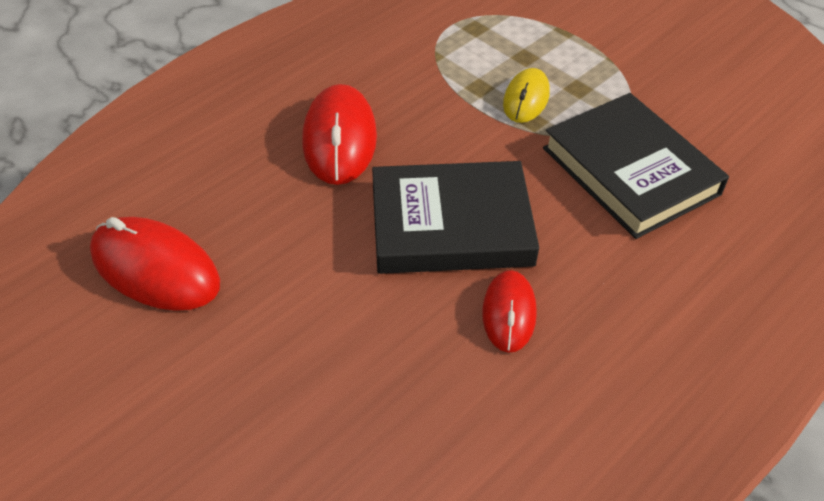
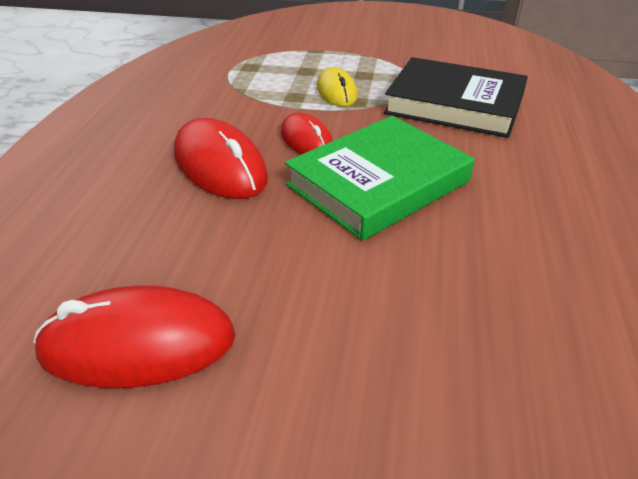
camera: 35 degrees left, 10 degrees down
black book [372,161,539,274] -> green book [285,116,474,241]
red mouse [482,270,537,353] -> red mouse moved to [281,113,333,154]

